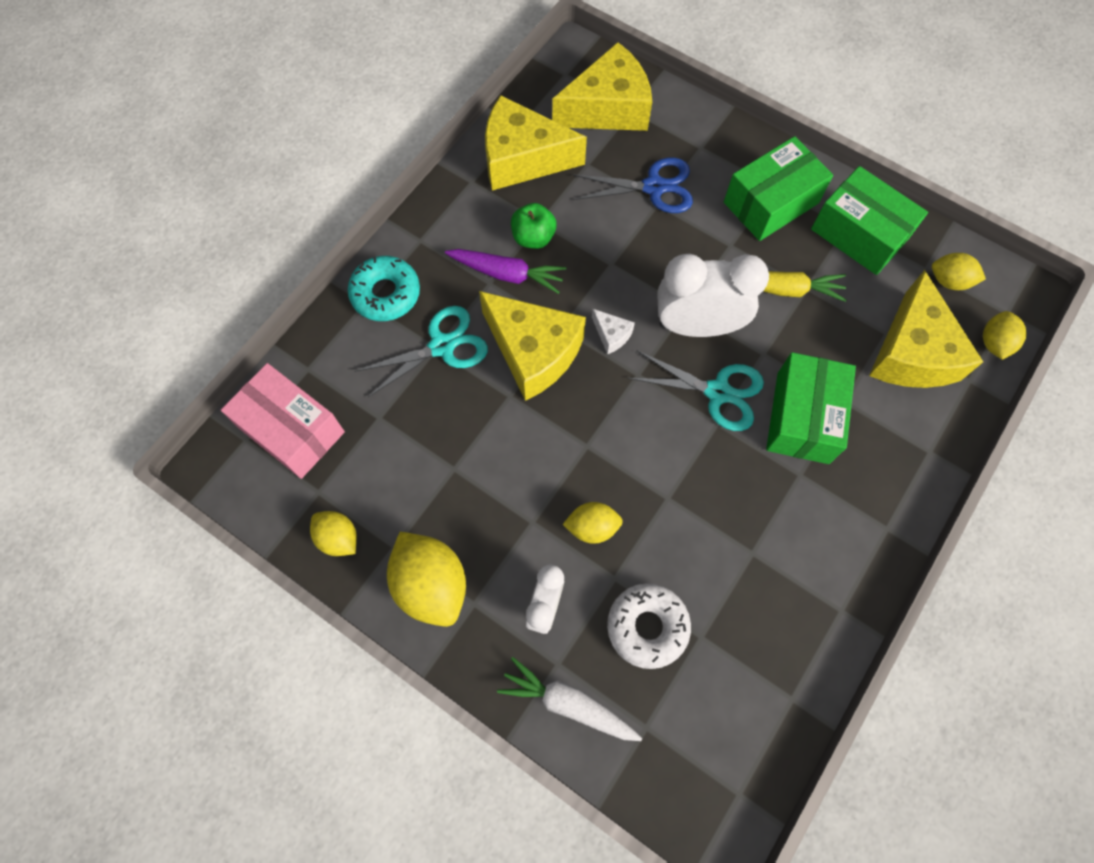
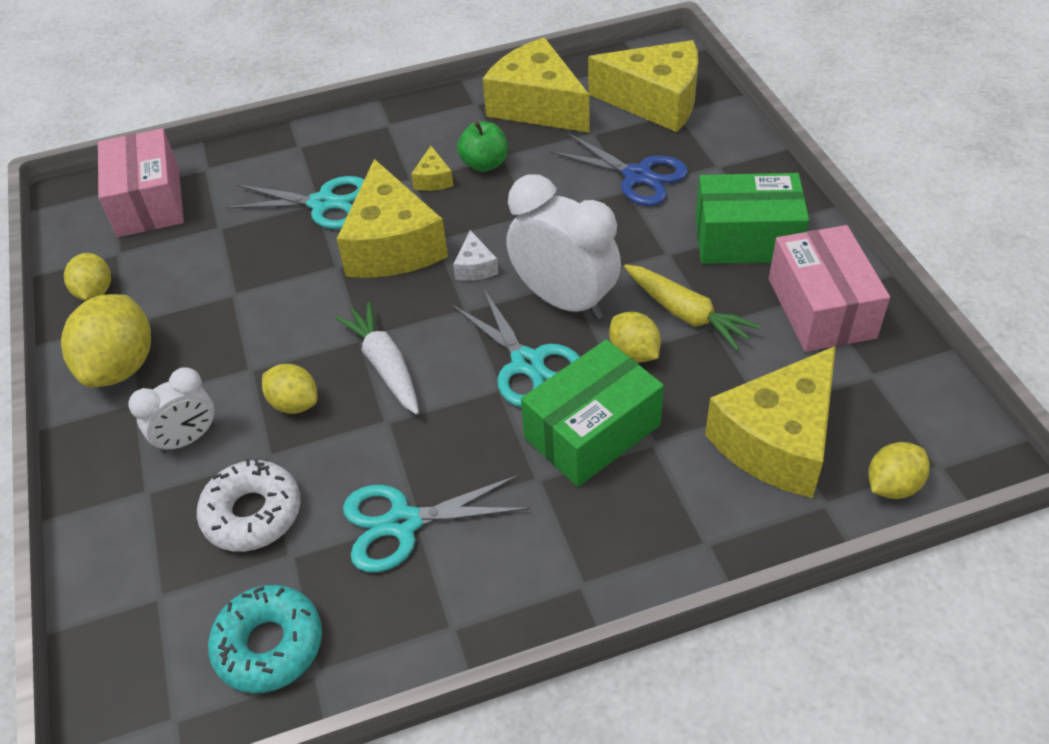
camera: 40 degrees right, 20 degrees down
turquoise donut [348,256,420,321] -> turquoise donut moved to [208,585,322,693]
purple carrot [445,249,567,294] -> yellow cheese [411,146,453,191]
white carrot [497,657,642,741] -> white carrot moved to [335,302,419,415]
green box [811,166,928,275] -> pink box [769,225,890,352]
yellow lemon [932,253,986,290] -> yellow lemon moved to [609,312,661,363]
none -> turquoise scissors [343,475,530,573]

